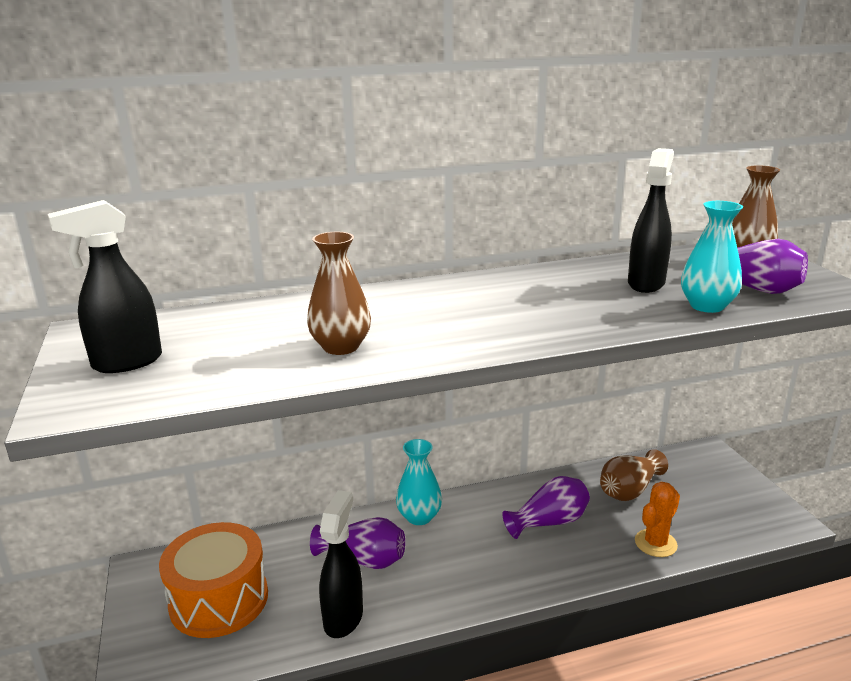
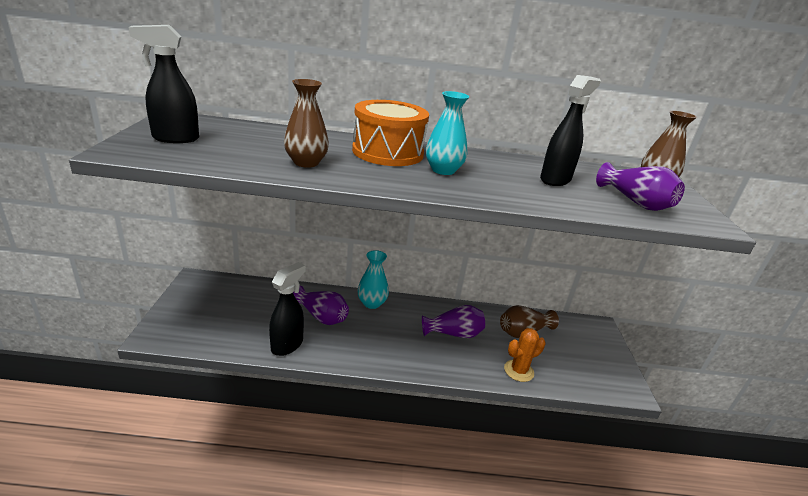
camera: 15 degrees right, 5 degrees up
orange drum [159,522,268,638] -> orange drum moved to [352,100,429,166]
turquoise vase [681,201,743,313] -> turquoise vase moved to [426,91,469,175]

